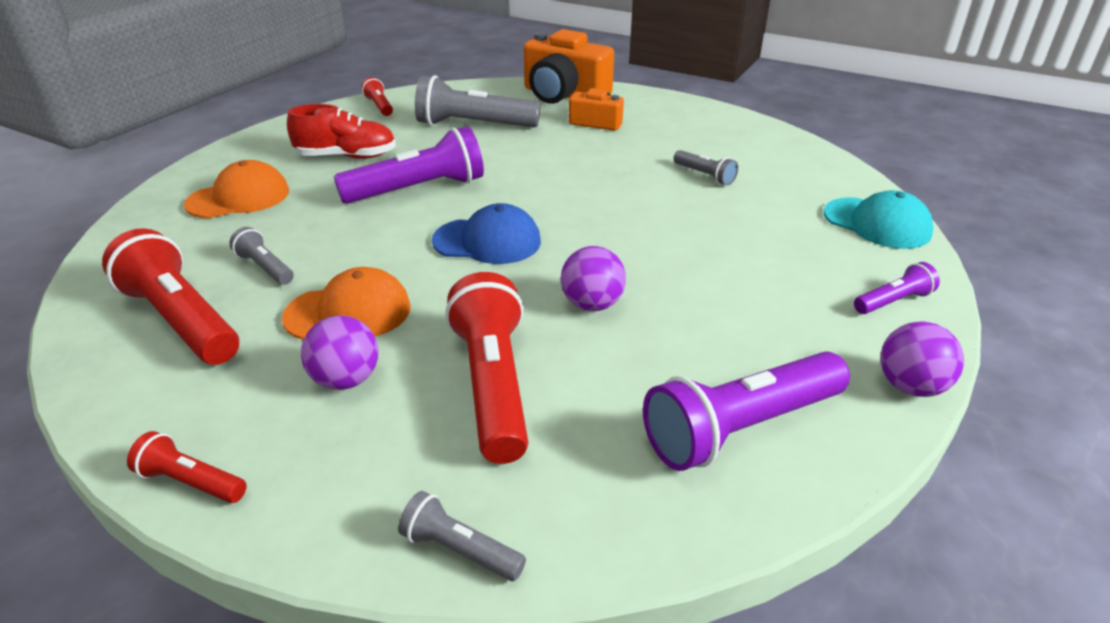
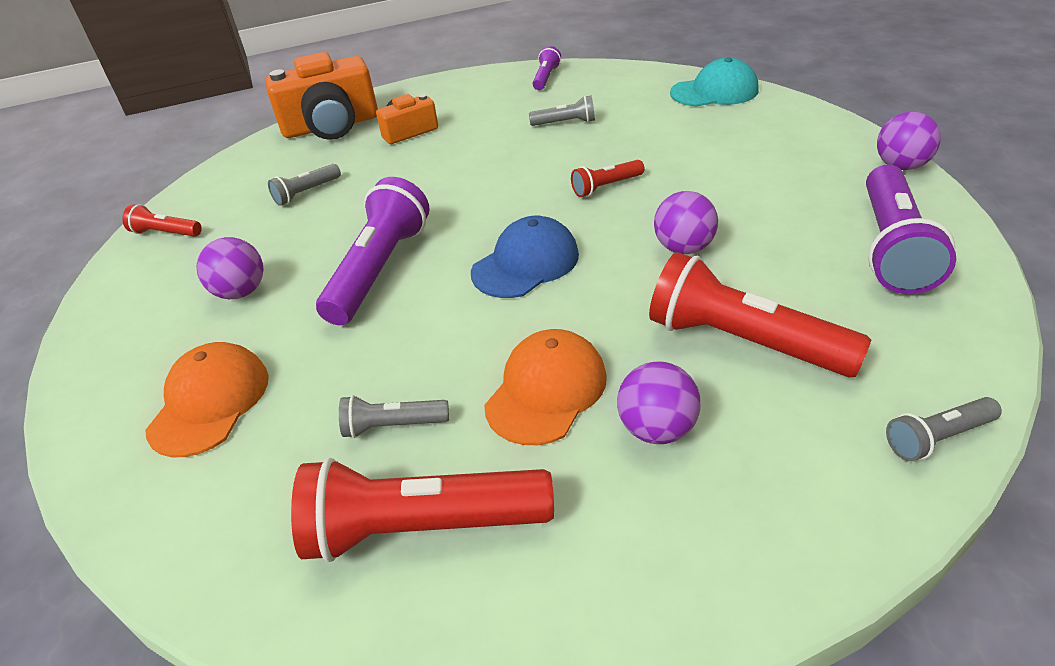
camera: 45 degrees left, 5 degrees up
red flashlight [127,431,247,503] -> red flashlight moved to [571,160,645,197]
red shoe [287,104,396,159] -> purple ball [196,237,264,299]
grey flashlight [415,75,540,127] -> grey flashlight [268,164,341,206], size x0.50
purple flashlight [854,262,940,314] -> purple flashlight moved to [533,46,561,90]

